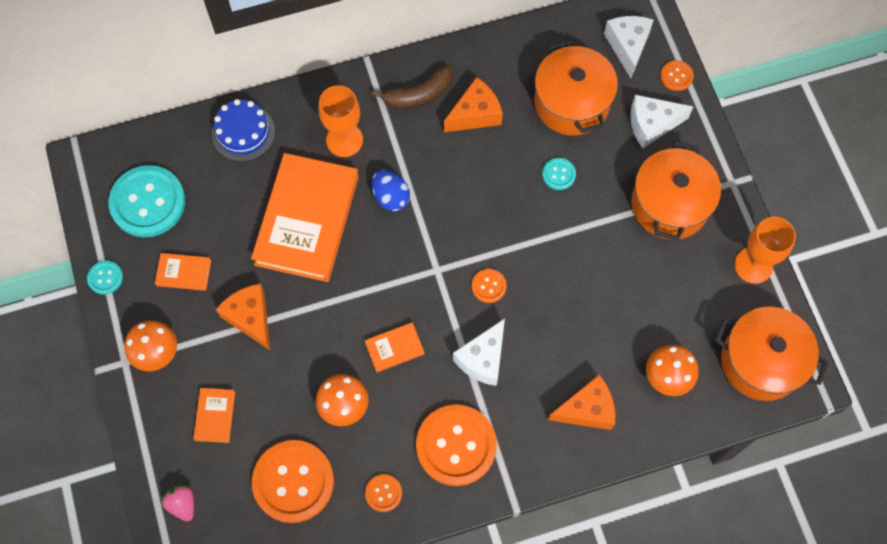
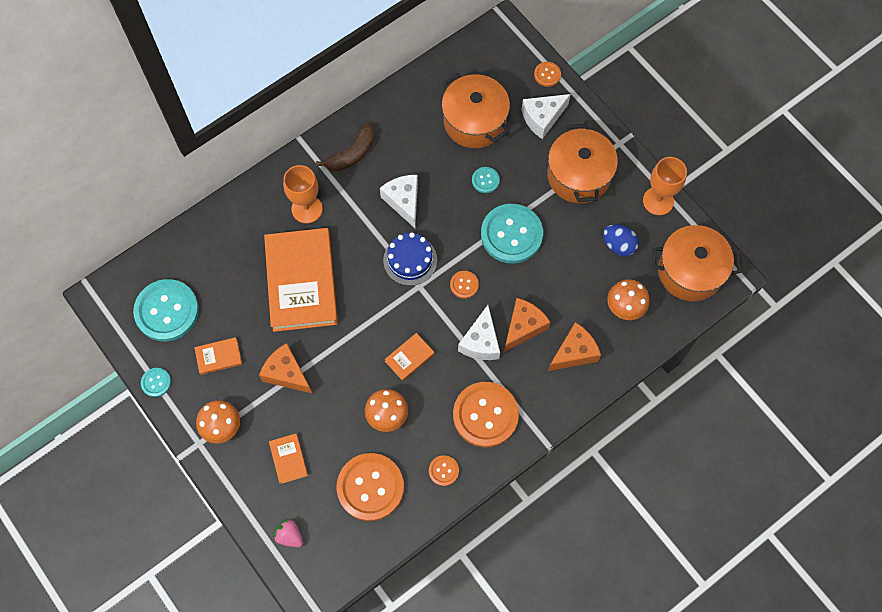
camera: 20 degrees left, 0 degrees up
blue cake [212,99,275,162] -> blue cake moved to [383,232,437,286]
blue egg [372,169,410,211] -> blue egg moved to [603,224,639,256]
orange cheese [444,77,503,132] -> orange cheese moved to [504,298,550,352]
white cheese [604,16,654,78] -> white cheese moved to [380,175,418,228]
none -> turquoise button [481,204,543,263]

